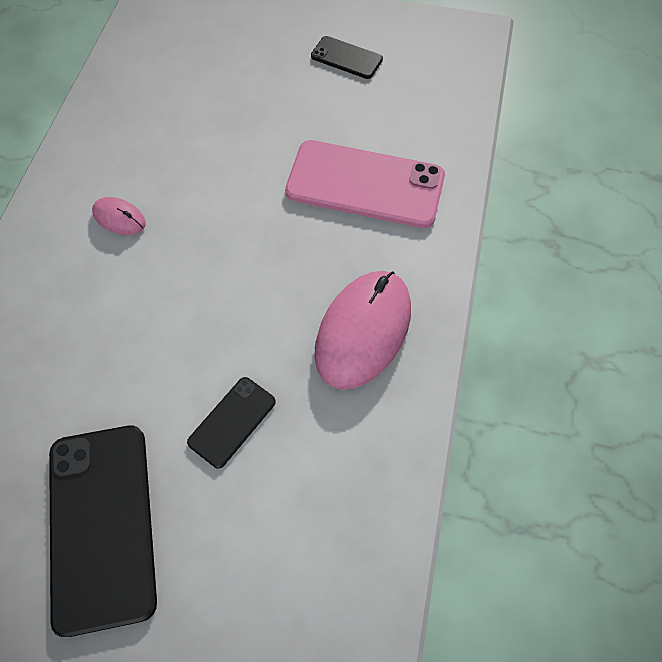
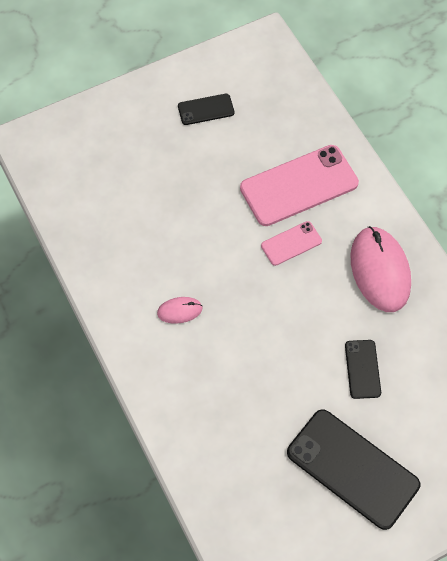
camera: 40 degrees left, 0 degrees up
none -> pink phone [261,221,322,266]

